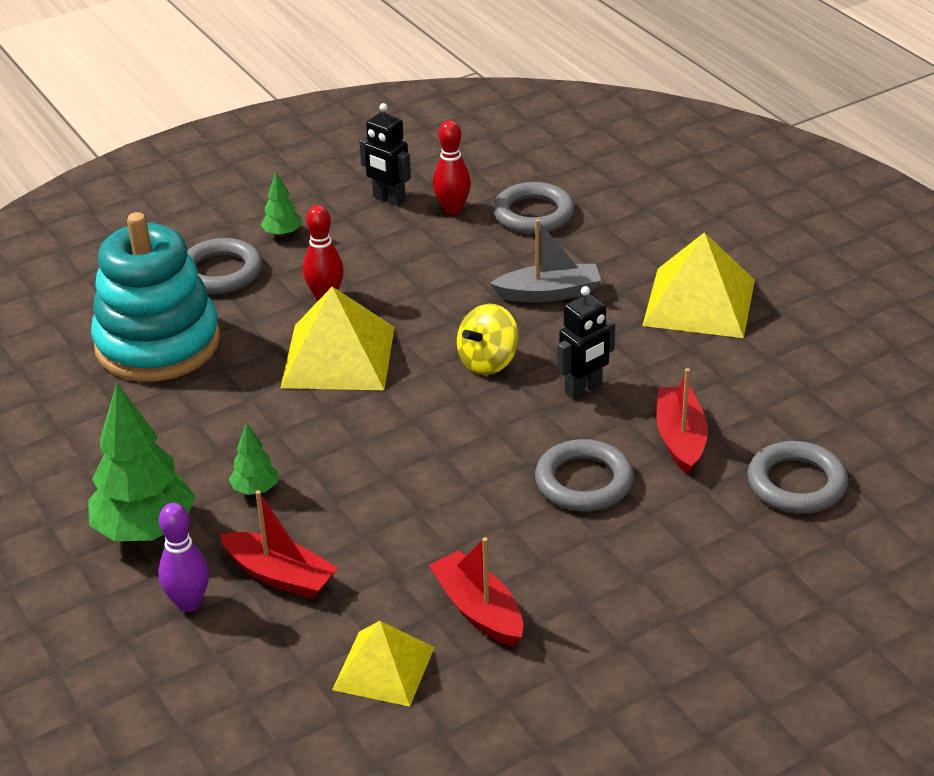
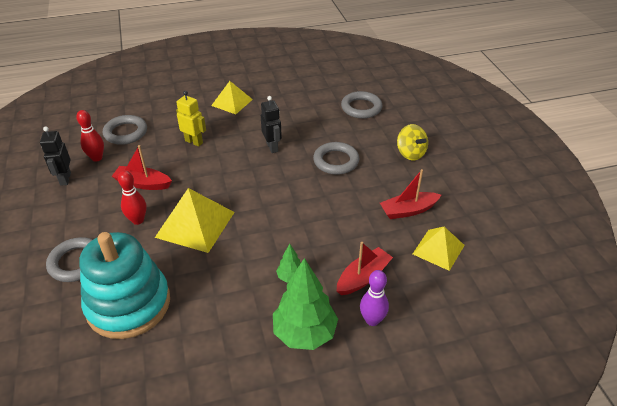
camera: 75 degrees left, 5 degrees up
green tree [261,172,302,237] -> none
black robot [359,103,411,206] -> black robot turned 120 degrees clockwise [40,127,71,186]
yellow spinning top [457,304,519,375] -> yellow spinning top moved to [397,124,428,160]
grey boat [490,219,601,303] -> yellow robot [176,91,206,147]
yellow pyramid [642,232,755,338] -> yellow pyramid [211,81,253,114], size x0.65
red boat [656,368,708,475] -> red boat moved to [112,145,172,190]

